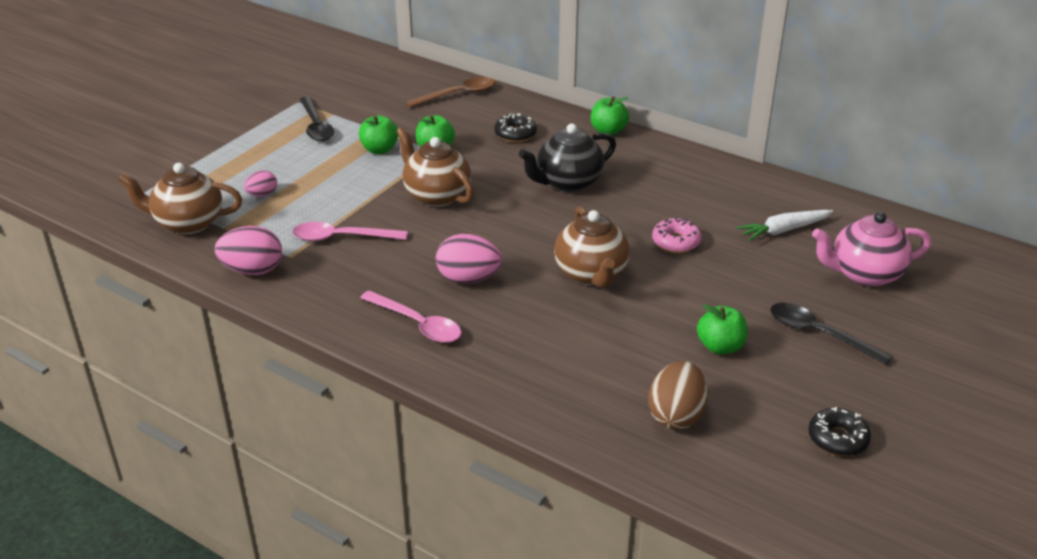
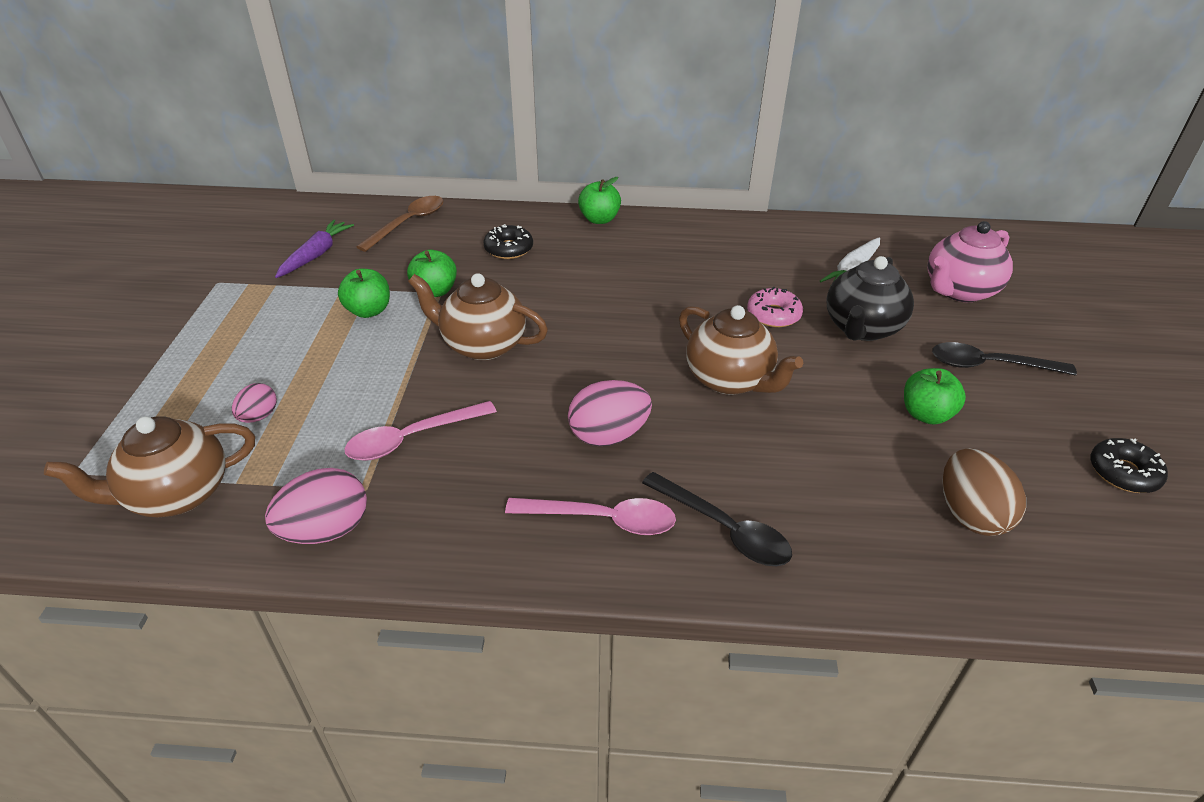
camera: 30 degrees left, 5 degrees up
black spoon [300,96,334,141] -> black spoon moved to [642,472,792,566]
black teapot [519,124,616,192] -> black teapot moved to [826,256,914,341]
none -> purple carrot [275,220,354,278]

